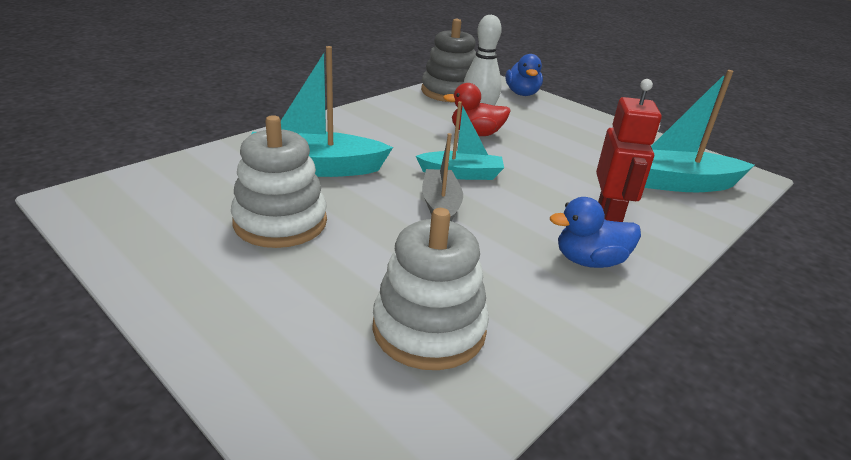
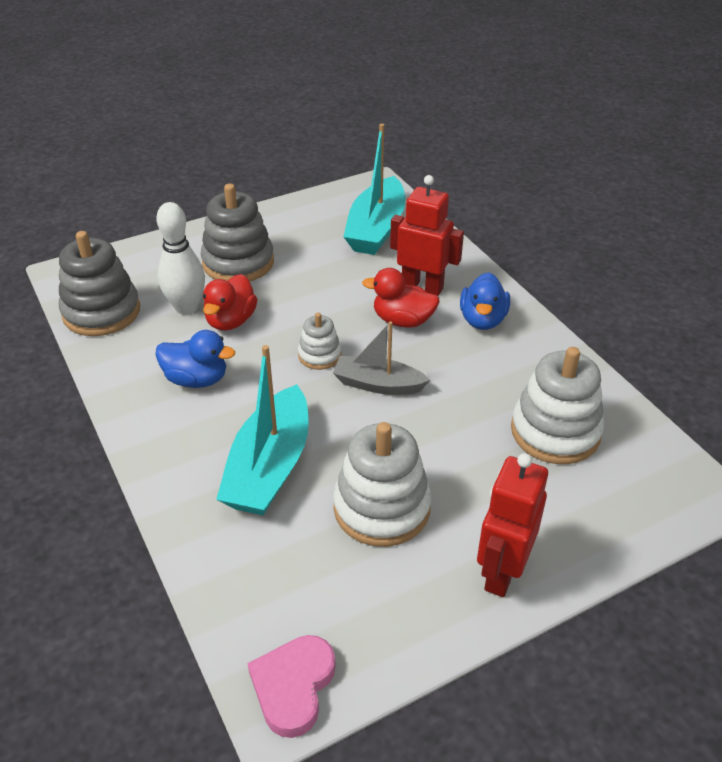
camera: 70 degrees left, 10 degrees up
turquoise boat [416,101,504,180] -> white stacking toy [298,313,342,370]
blue duck [505,54,543,96] -> blue duck moved to [155,330,235,388]
none -> grey stacking toy [201,184,274,281]
none -> pink heart [248,635,336,738]
none -> red duck [362,268,440,328]
none -> red robot [477,453,548,597]

